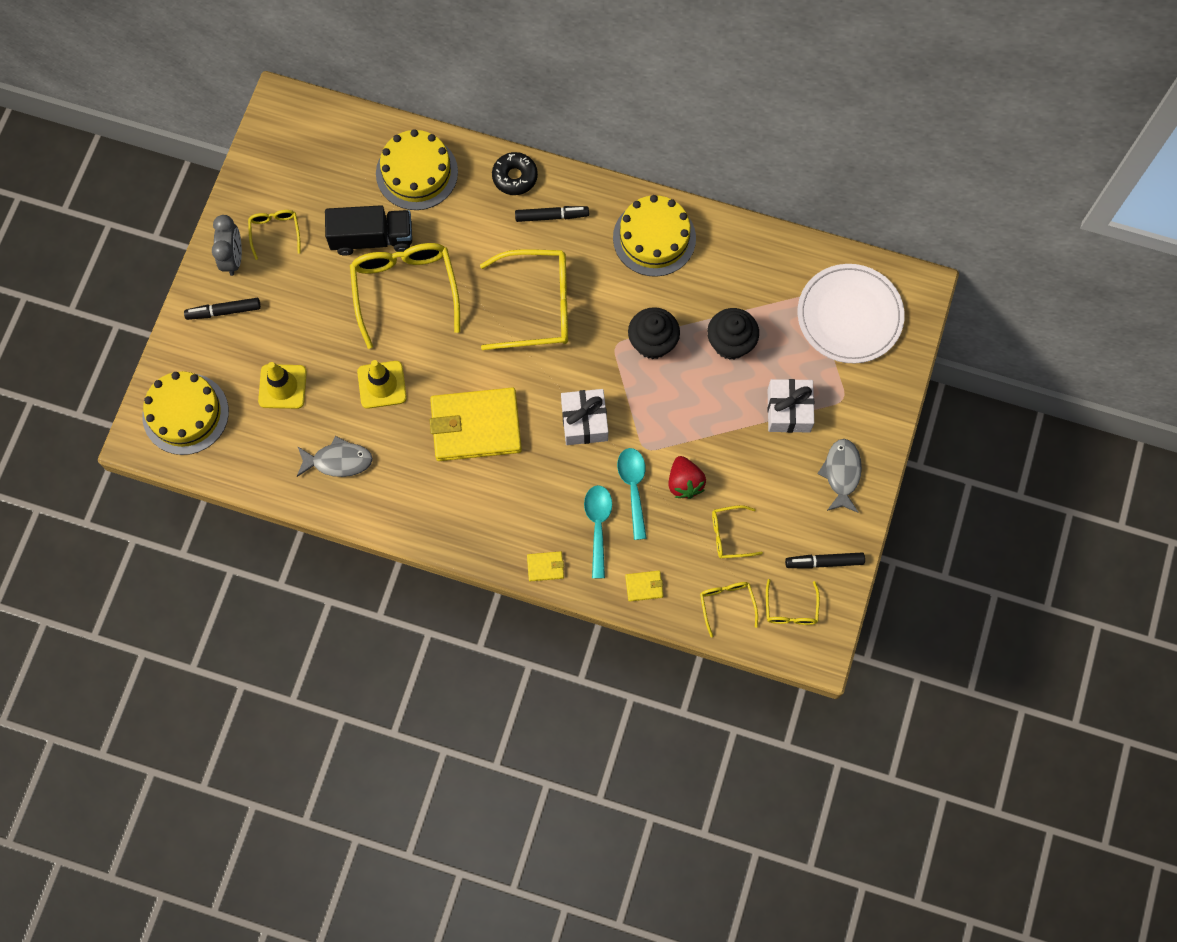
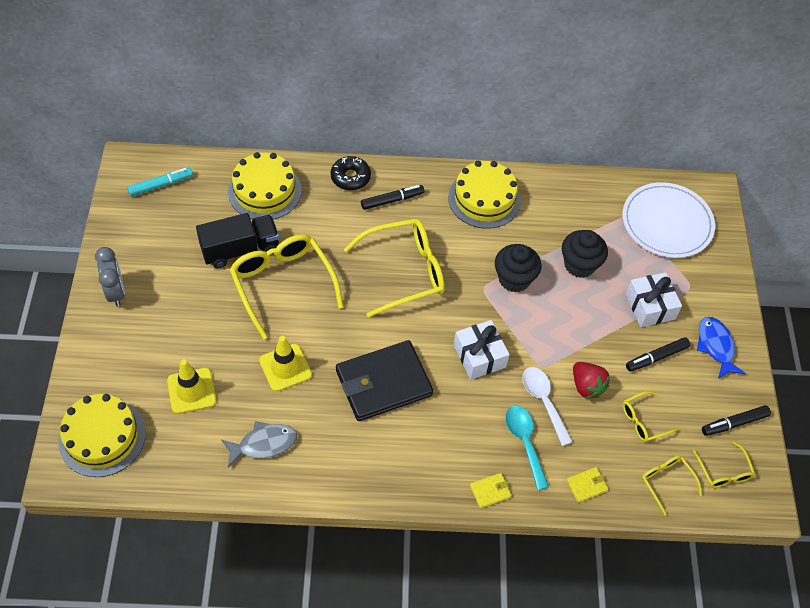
camera: 20 degrees left, 15 degrees down
black marker [184,298,261,320] -> black marker moved to [626,337,690,372]
yellow glasses [248,210,301,260] -> none
yellow wallet [430,388,522,461] -> black wallet [336,340,433,421]
turquoise spoon [617,448,647,540] -> white spoon [522,367,573,446]
grey fish [818,439,862,513] -> blue fish [697,317,746,379]
none -> turquoise marker [127,168,193,196]

